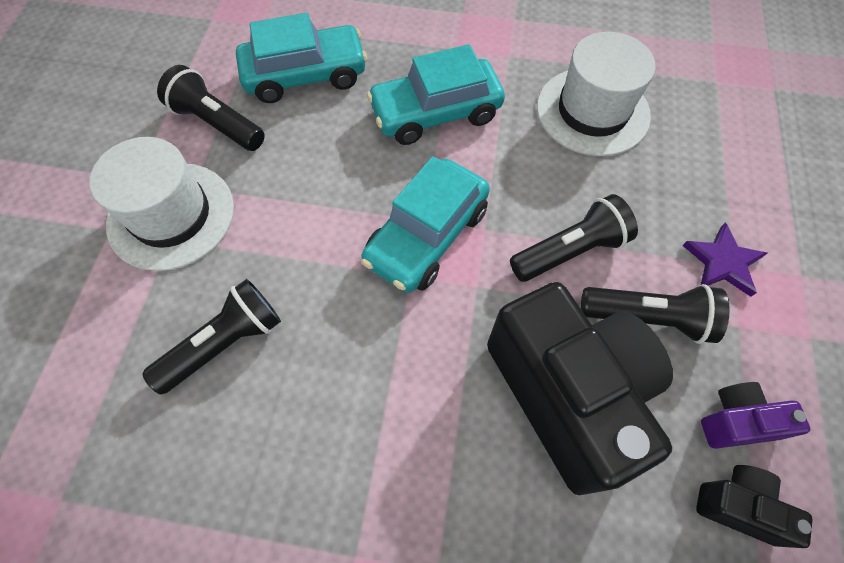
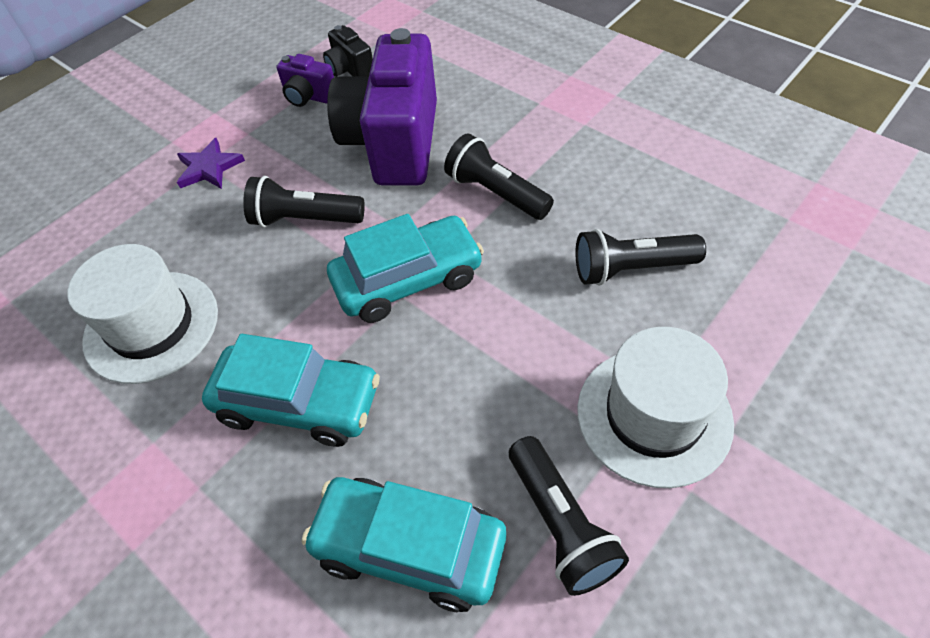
camera: 145 degrees left, 10 degrees down
black camera [487,282,673,495] -> purple camera [327,28,437,185]
black flashlight [581,284,730,344] -> black flashlight moved to [444,133,554,220]

